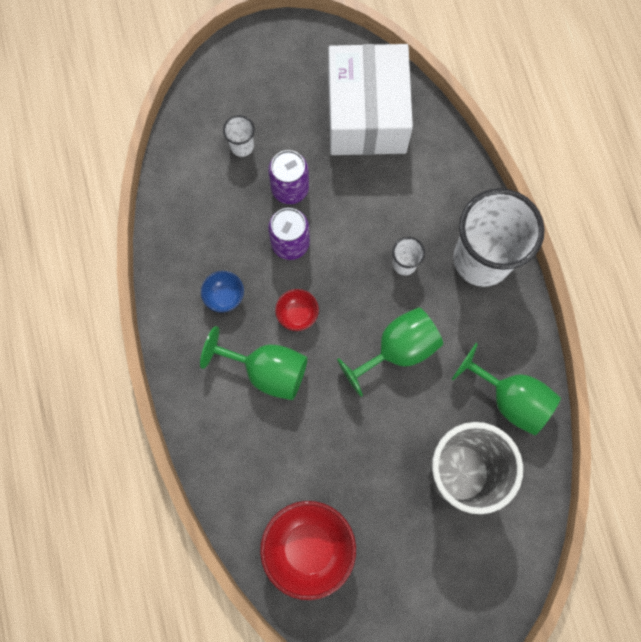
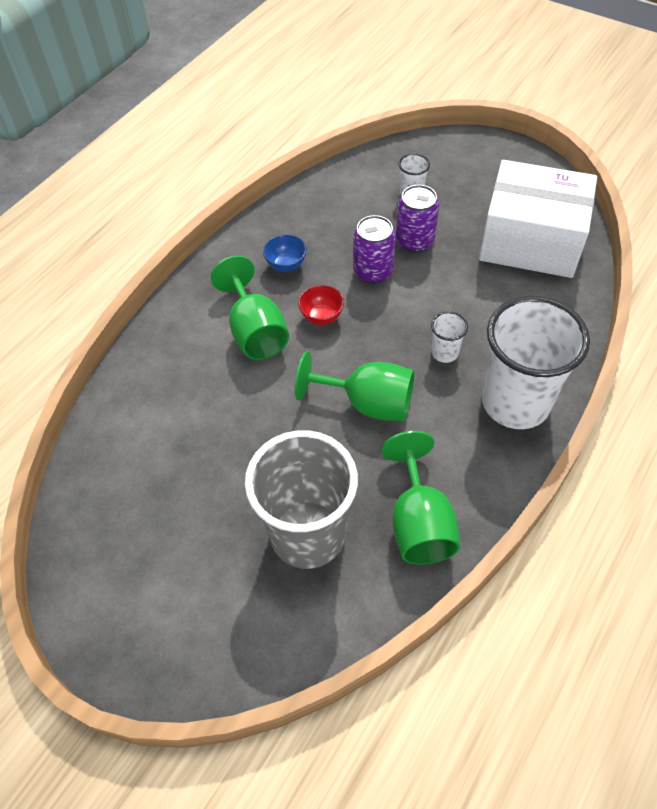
camera: 50 degrees right, 20 degrees down
red bowl [260,501,356,600] -> none
white box [328,44,413,155] -> white box turned 60 degrees clockwise [479,160,597,278]

